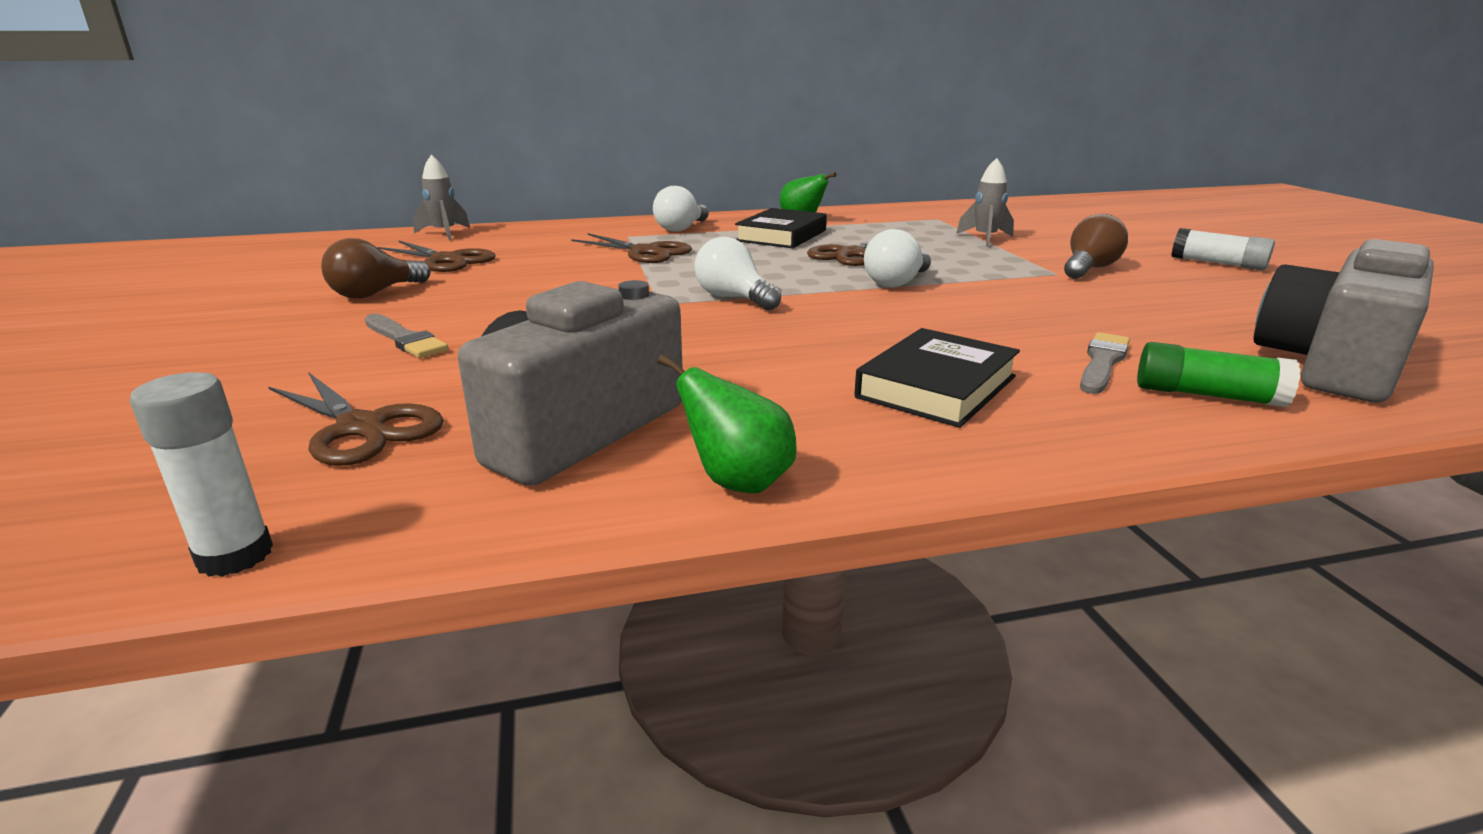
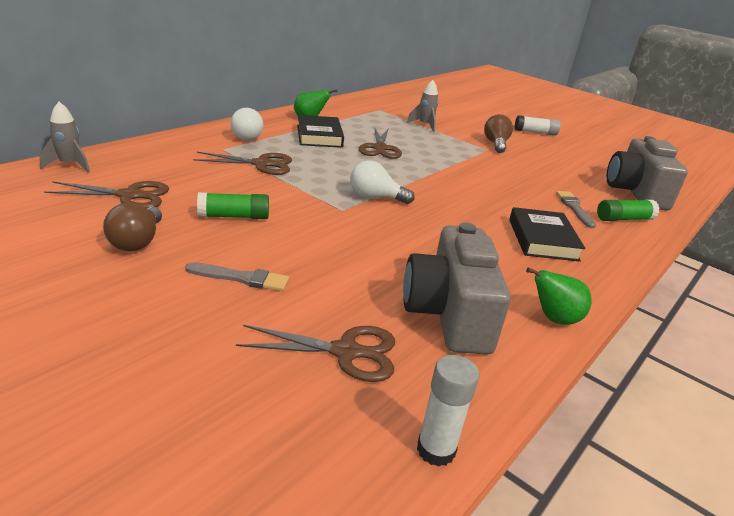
camera: 40 degrees left, 5 degrees up
white light bulb [864,229,931,287] -> none
none -> green glue stick [197,192,269,219]

